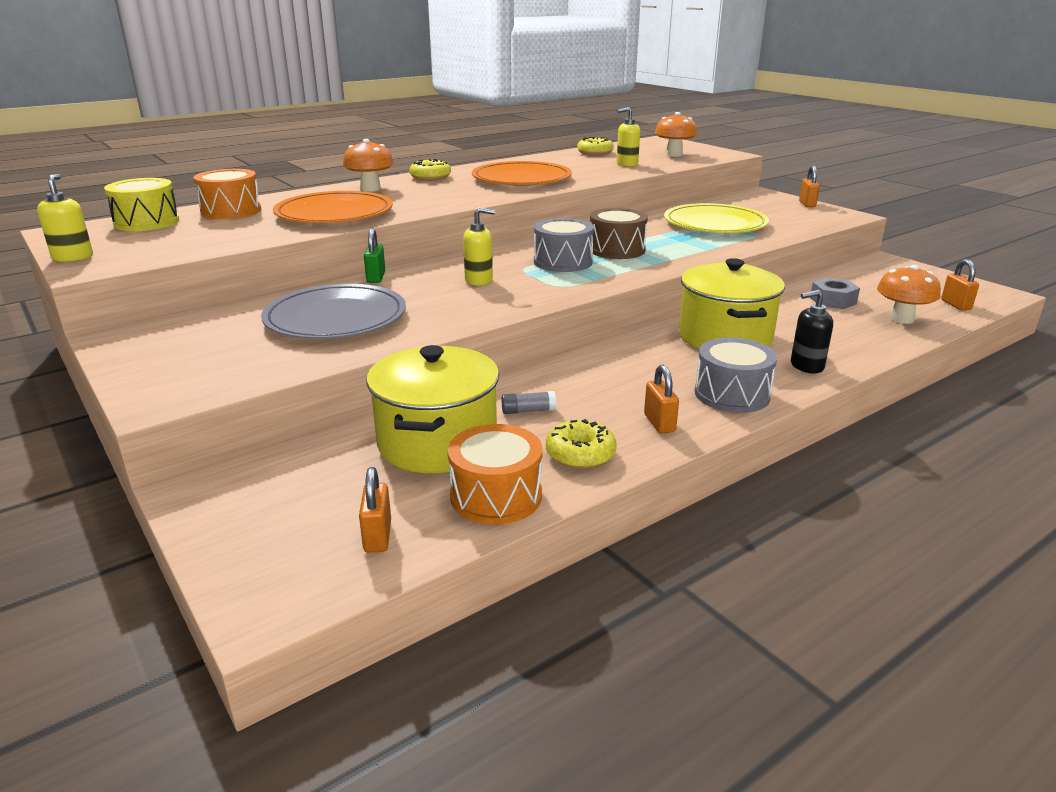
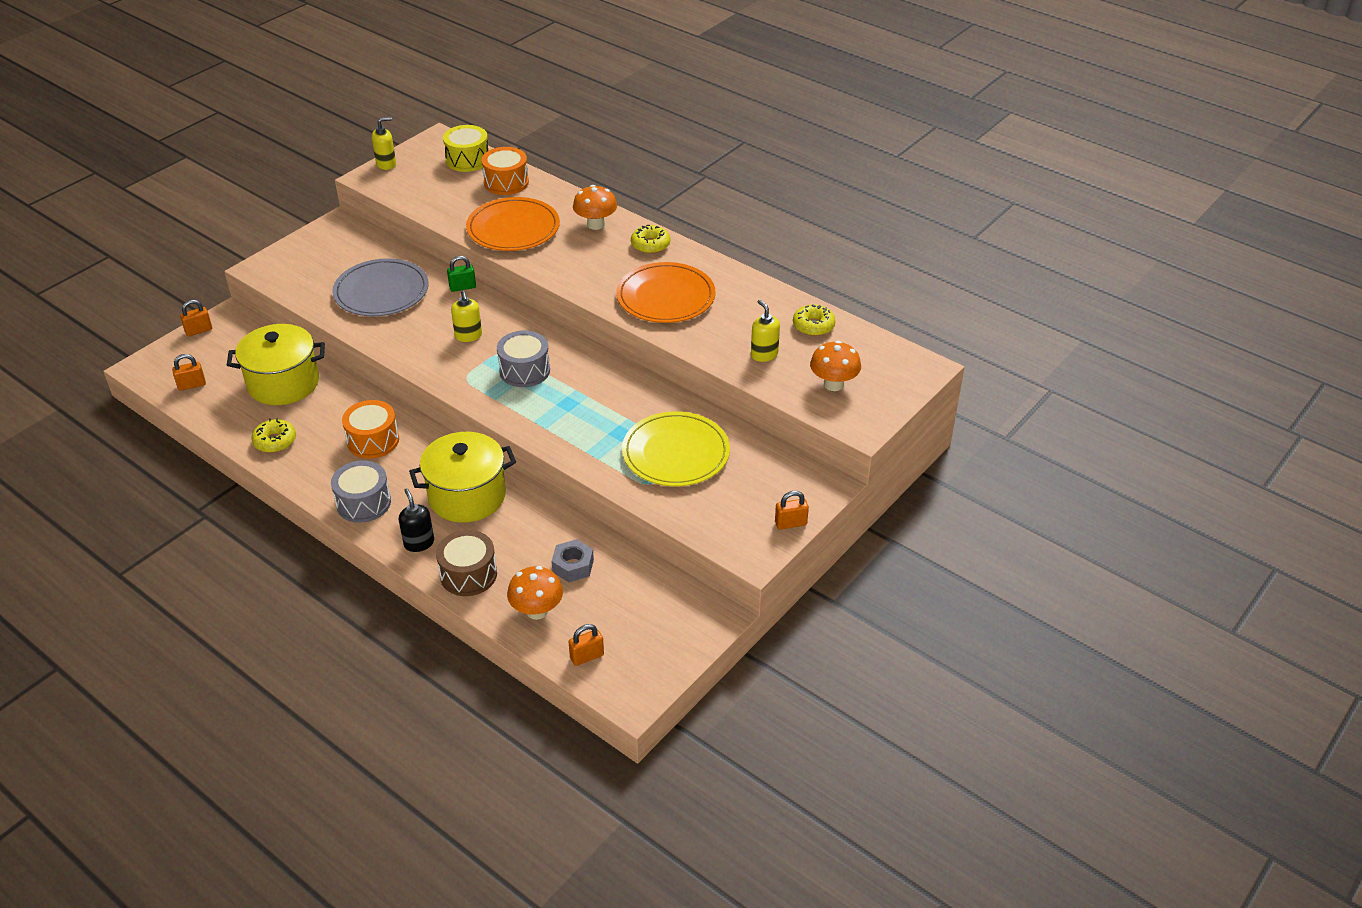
camera: 75 degrees right, 15 degrees up
orange drum [448,424,542,524] -> orange drum moved to [342,400,399,459]
grey glue stick [502,391,556,414] -> none
brown drum [590,208,648,259] -> brown drum moved to [436,530,497,596]
orange padlock [644,365,679,434] -> orange padlock moved to [180,300,212,336]

